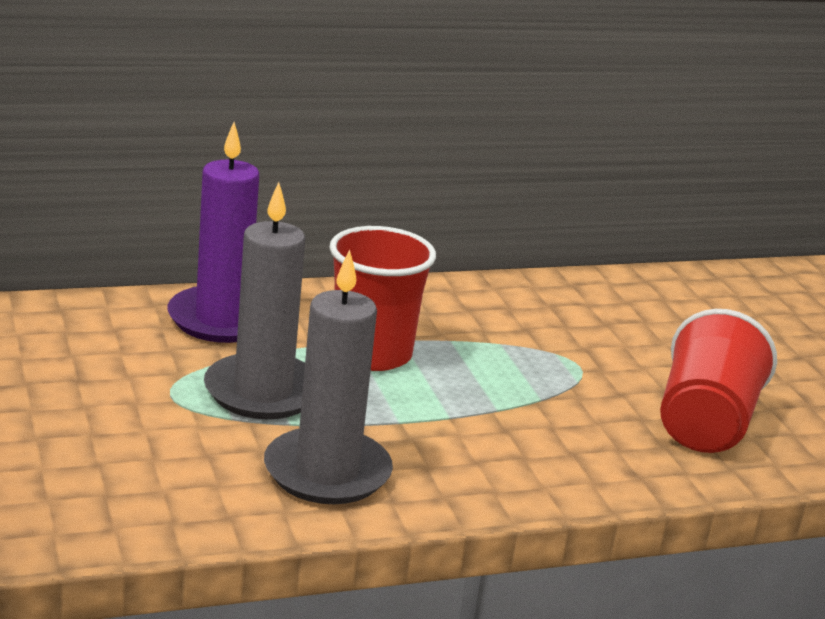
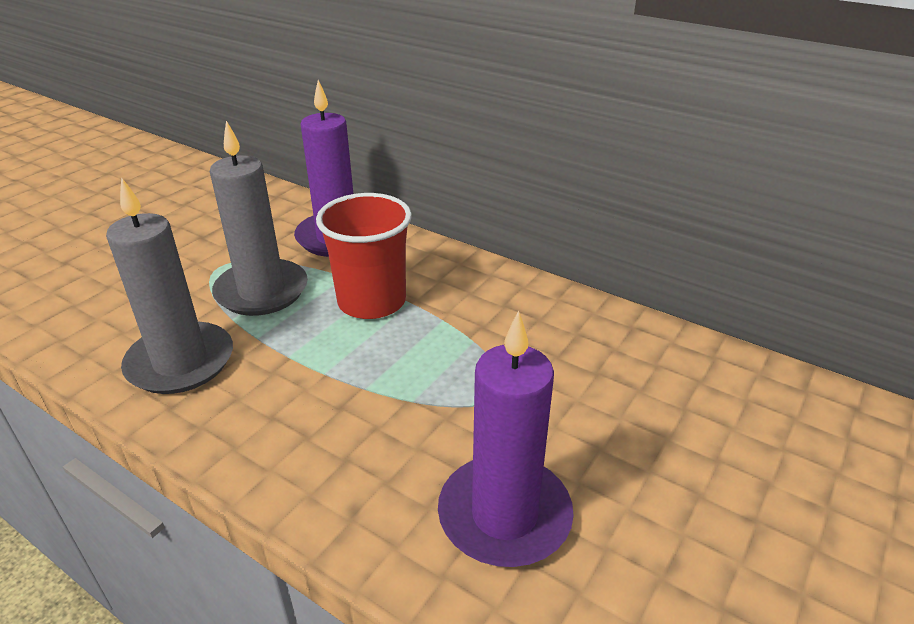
camera: 55 degrees right, 10 degrees up
red cup [660,309,777,453] -> purple candle [438,310,574,567]

